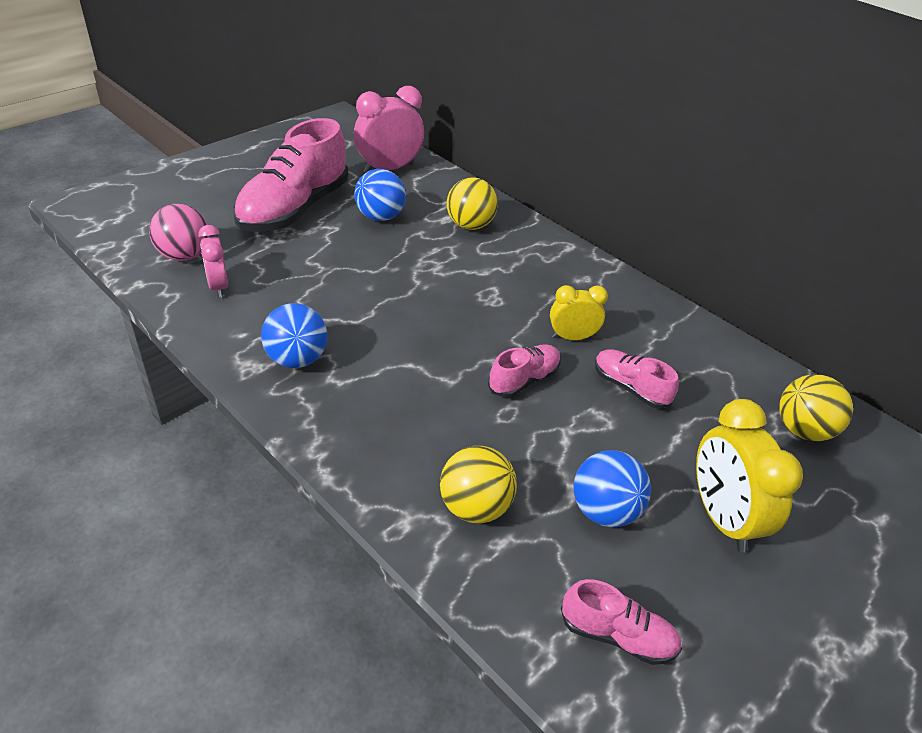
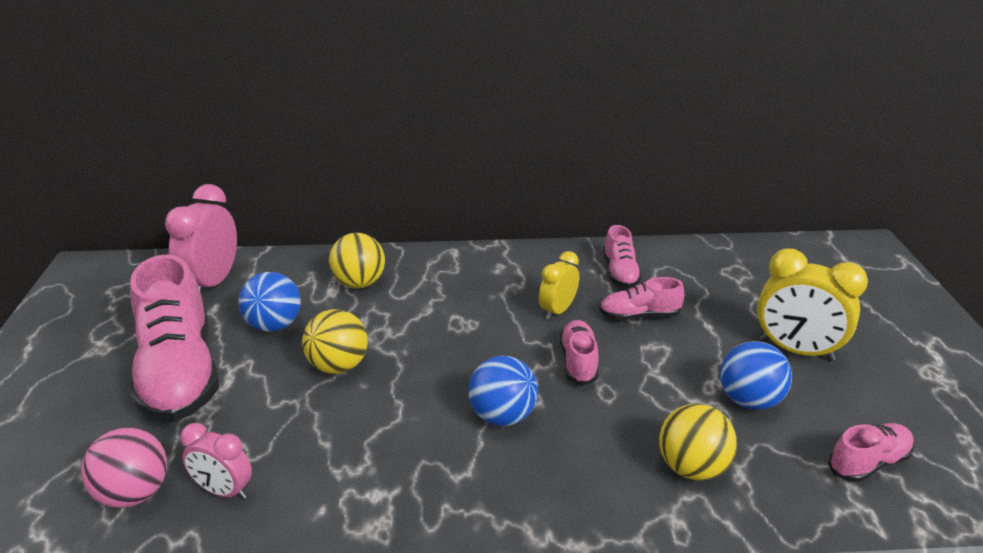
camera: 45 degrees left, 10 degrees down
blue ball [261,303,327,368] -> blue ball moved to [468,356,538,426]
yellow ball [779,374,853,441] -> yellow ball moved to [302,309,368,374]
none -> pink shoe [603,225,642,288]

